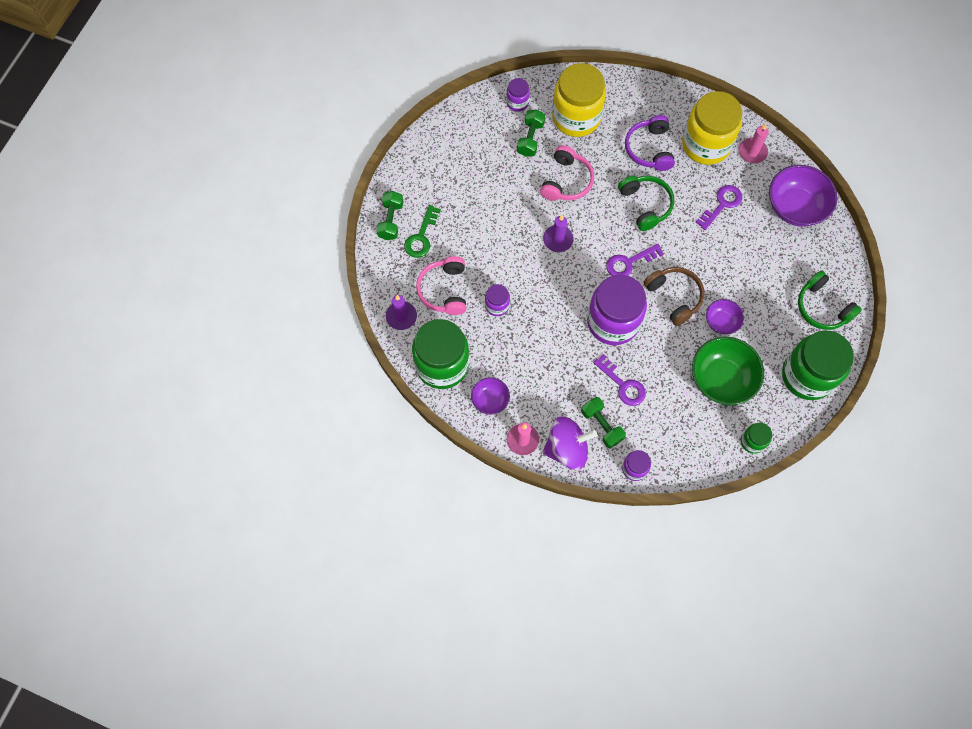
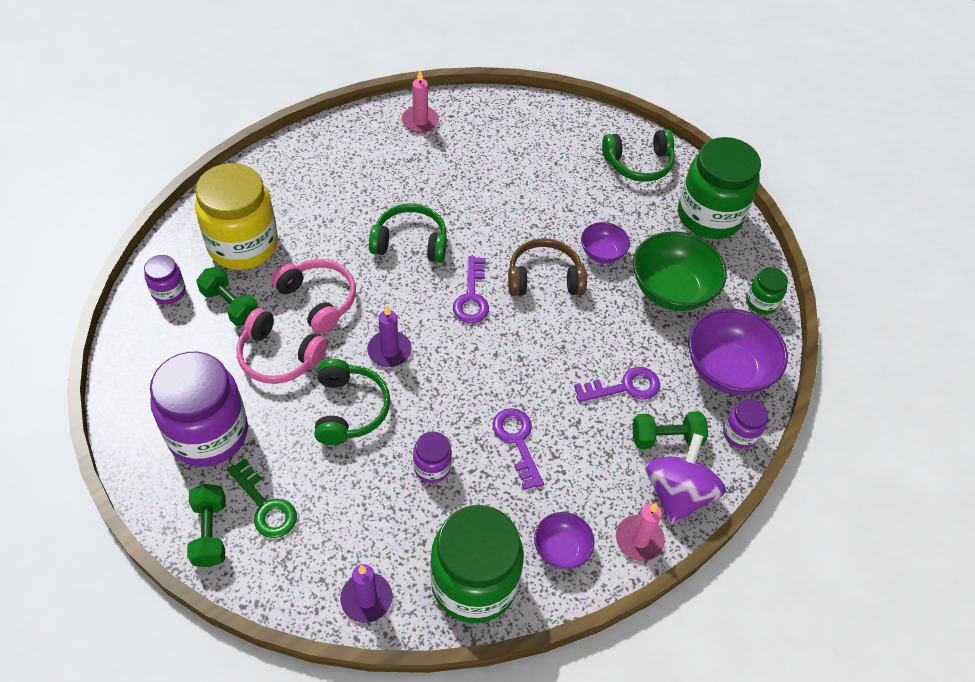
camera: 65 degrees left, 15 degrees down
green dumbbell [376,191,403,240] -> green dumbbell turned 45 degrees clockwise [187,484,225,567]
pink headphones [416,256,466,315] -> pink headphones moved to [236,308,327,384]
purple jar [587,275,647,345] -> purple jar moved to [150,352,248,467]
purple headphones [625,115,675,171] -> none
yellow jar [682,91,742,165] -> none
purple key [696,185,742,230] -> purple key moved to [493,408,544,490]
purple bowl [769,165,838,227] -> purple bowl moved to [688,309,788,395]
none -> green headphones [314,359,390,445]

